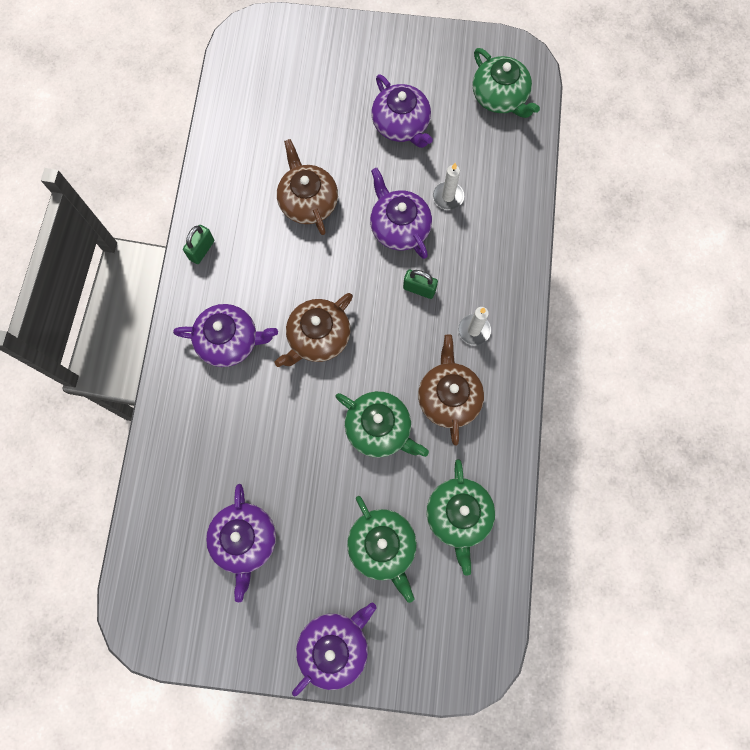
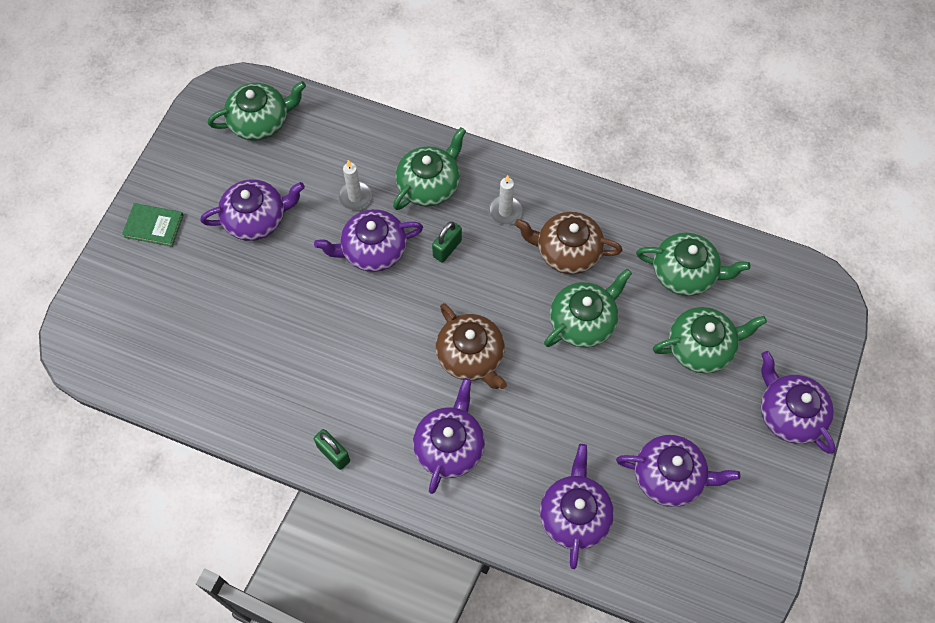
camera: 75 degrees left, 10 degrees down
brown teapot [277,139,338,235] -> none
none -> green book [122,203,184,247]
none -> green teapot [393,127,466,210]
none -> purple teapot [540,444,614,569]

